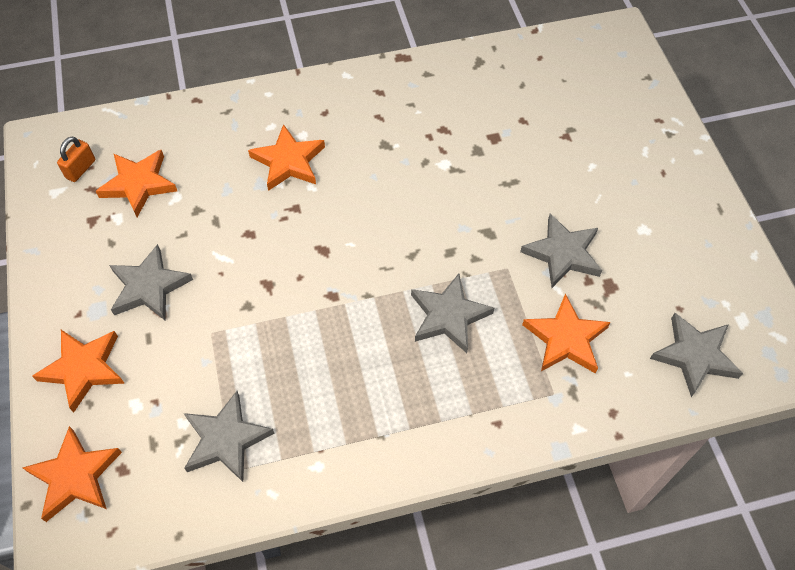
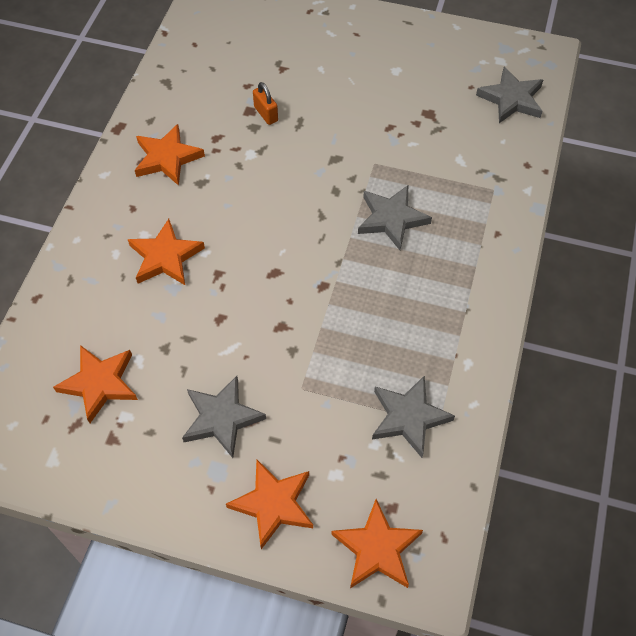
camera: 60 degrees left, 0 degrees up
orange padlock [57,137,95,182] -> orange padlock moved to [253,82,278,125]
grey star [520,214,602,288] -> none
orange star [522,294,611,374] -> orange star moved to [135,124,205,186]

